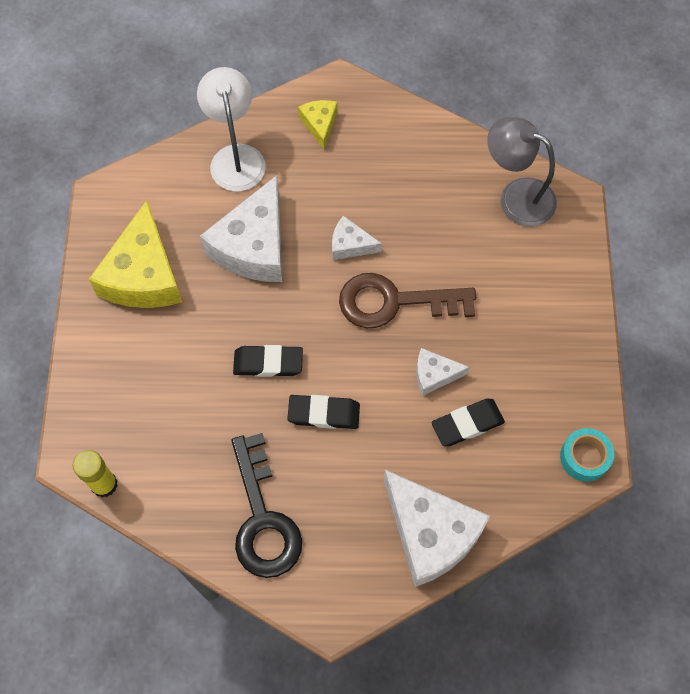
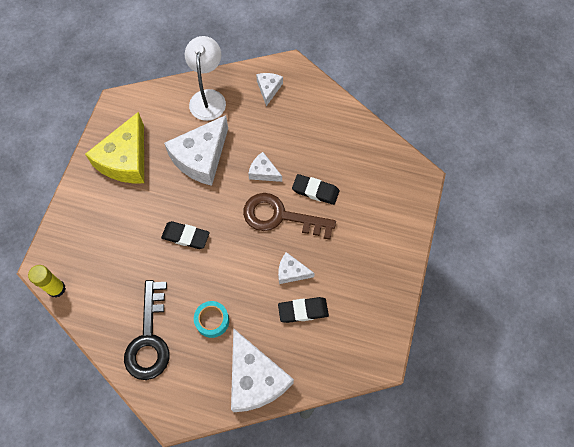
camera: 15 degrees right, 0 degrees up
black eraser [287,395,360,429] -> black eraser moved to [292,174,339,205]
yellow cheese [298,100,338,149] -> white cheese [256,73,283,106]
grey lamp [487,117,557,227] -> none
turquoise tape [560,428,614,482] -> turquoise tape moved to [194,301,229,338]

